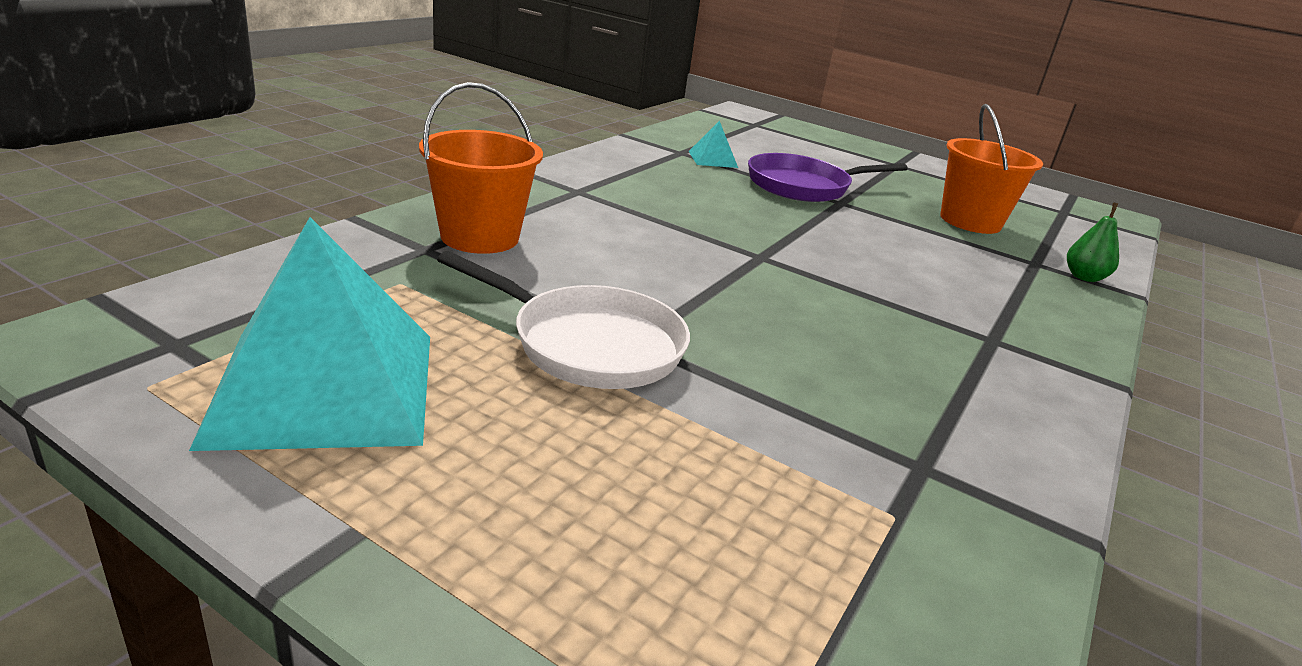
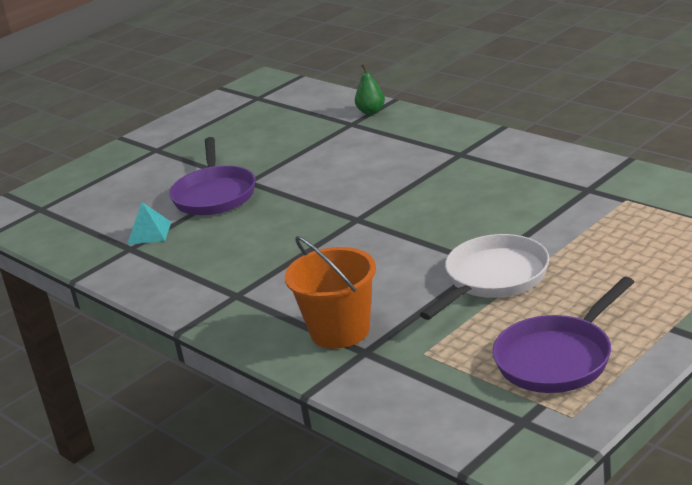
camera: 70 degrees left, 0 degrees up
turquoise pyramid [189,217,430,451] -> purple pan [492,277,634,393]
orange bucket [940,104,1043,234] -> none

